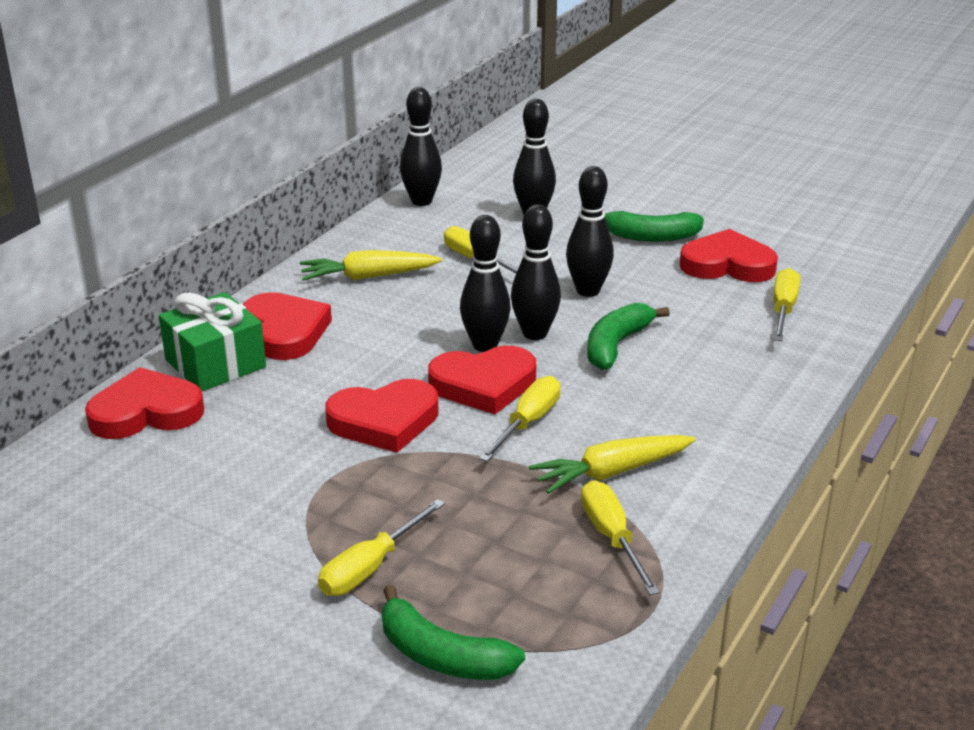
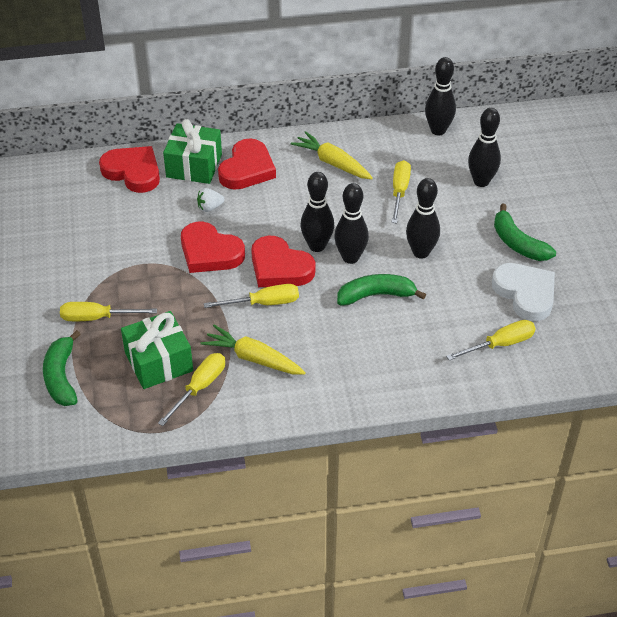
camera: 50 degrees right, 15 degrees up
red heart [679,229,778,282] -> white heart [492,263,555,321]
none -> green gift [121,311,193,389]
none -> white strawberry [197,188,225,212]

